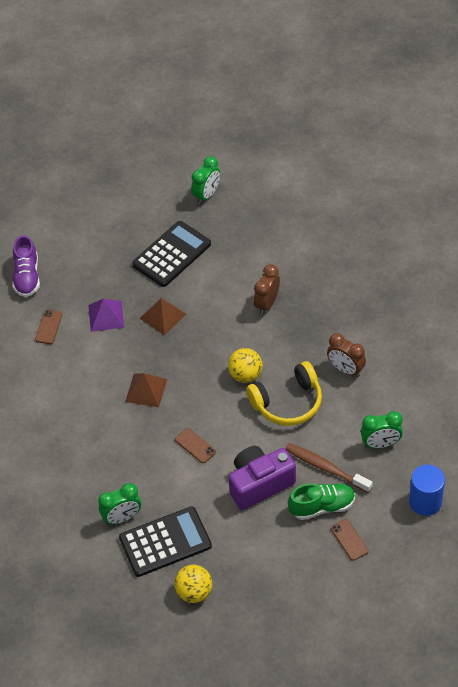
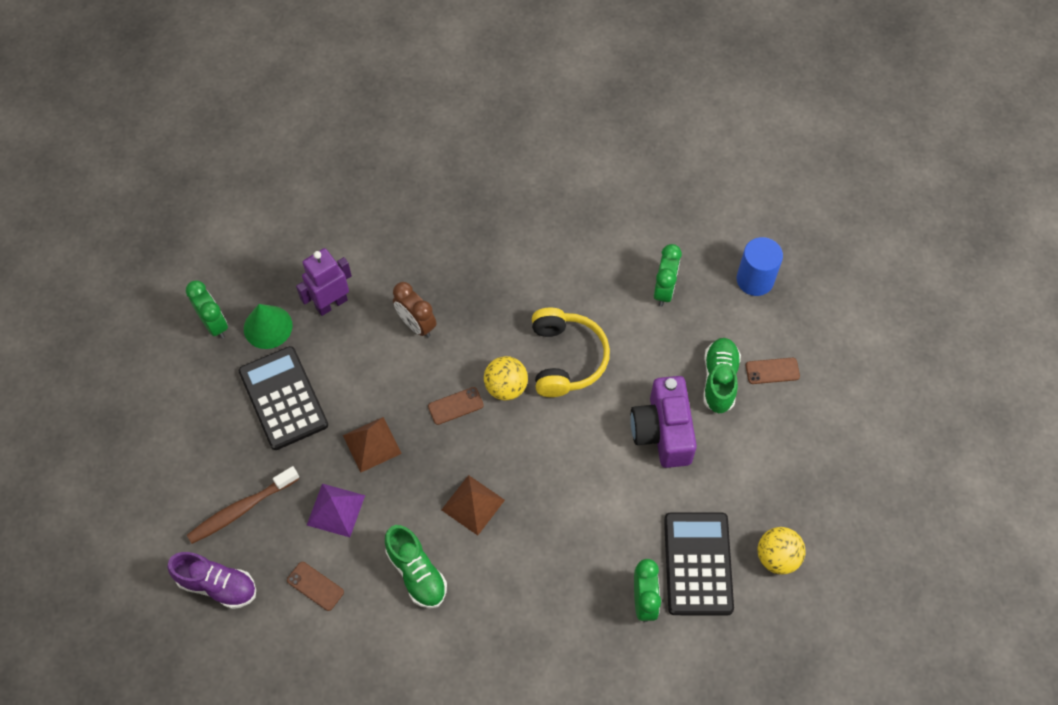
camera: 70 degrees left, 10 degrees up
brown phone [175,428,216,463] -> brown phone moved to [428,387,484,425]
brown toothbrush [285,443,373,493] -> brown toothbrush moved to [187,466,300,544]
brown clock [327,333,366,377] -> none
none -> green cone [244,304,293,349]
none -> purple robot [296,248,352,316]
none -> green shoe [385,525,447,609]

